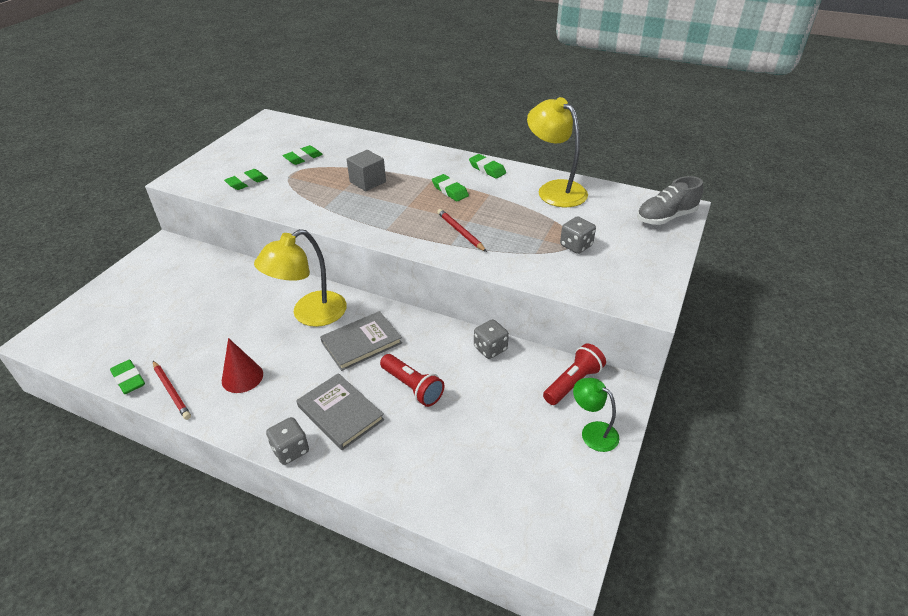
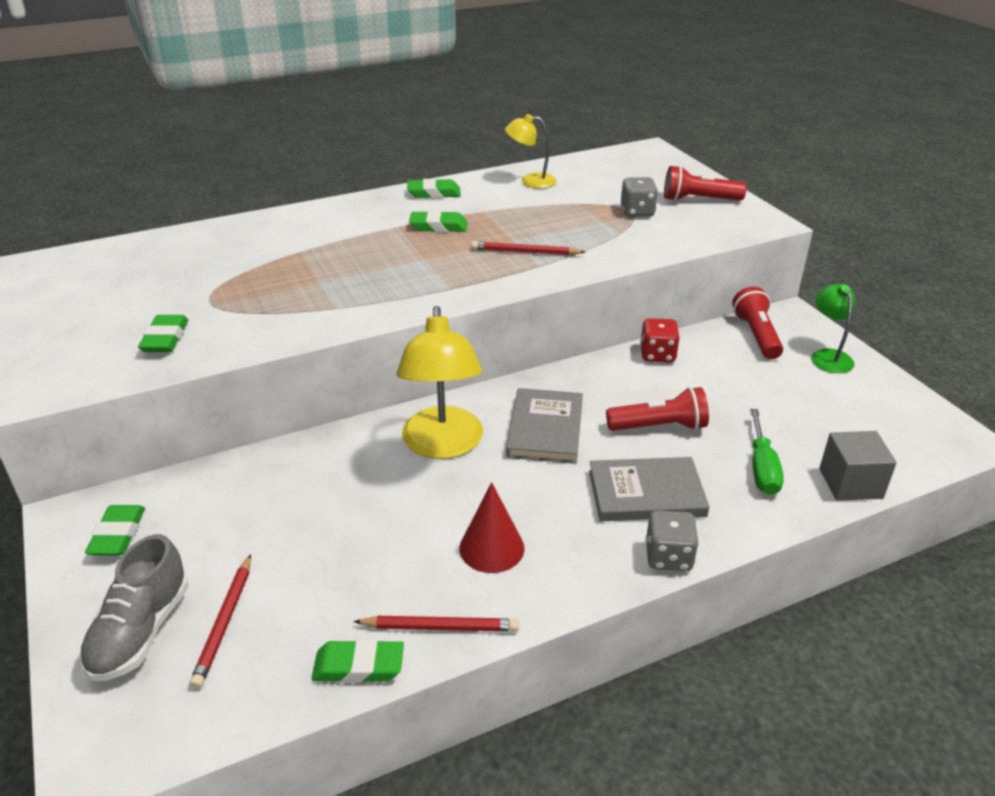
camera: 50 degrees left, 5 degrees down
green eraser [282,145,323,165] -> green eraser moved to [85,505,145,555]
grey cube [347,150,386,191] -> grey cube moved to [819,431,897,501]
grey dice [474,319,509,359] -> red dice [640,318,680,362]
yellow lamp [527,97,588,207] -> yellow lamp [505,114,557,188], size x0.57
green lamp [573,378,619,452] -> green lamp turned 90 degrees clockwise [811,284,855,373]
grey shoe [637,176,703,225] -> grey shoe moved to [79,534,189,681]
none -> red pencil [189,554,251,689]
none -> red flashlight [664,165,747,201]
none -> green screwdriver [750,409,784,495]

